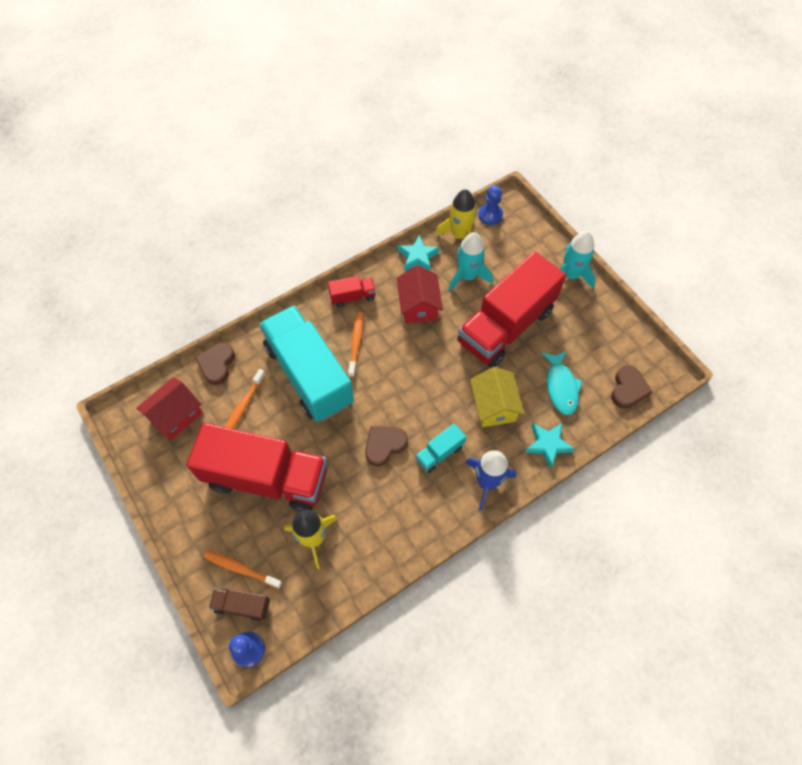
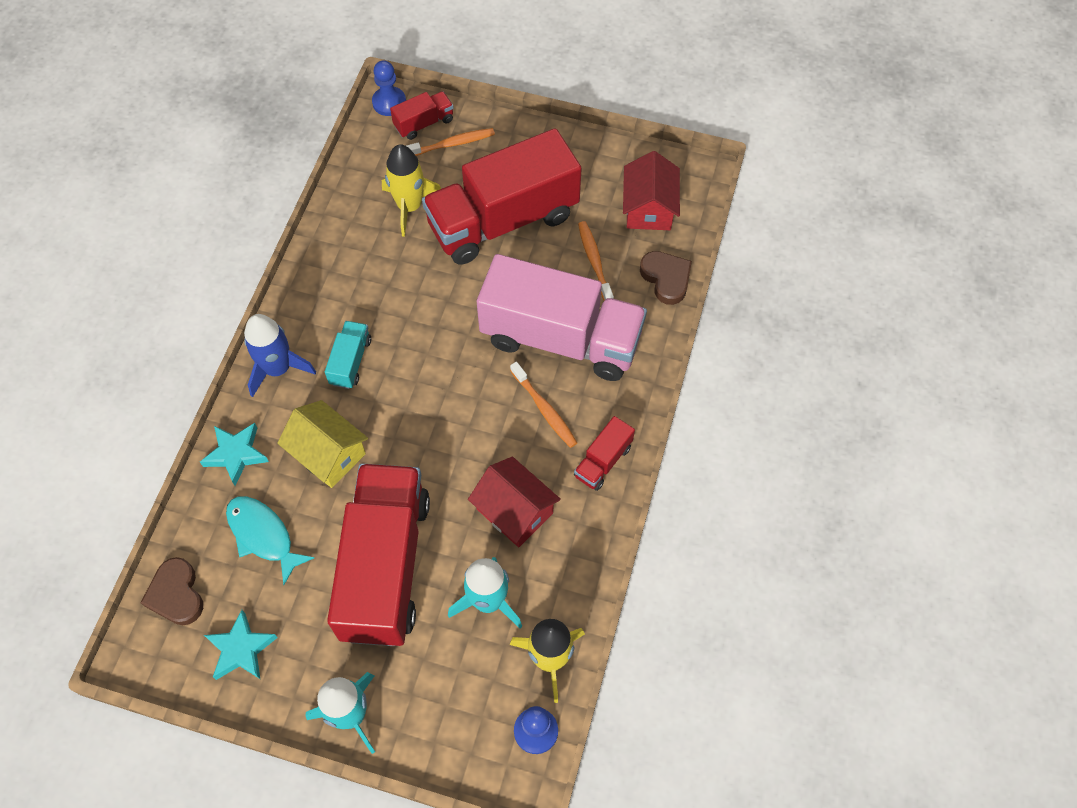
camera: 140 degrees right, 0 degrees up
brown truck [209,588,270,621] -> red truck [390,91,454,140]
turquoise truck [259,305,354,422] -> pink truck [477,254,647,381]
brown heart [365,426,408,466] -> none
turquoise star [398,235,439,271] -> turquoise star moved to [204,610,278,680]

